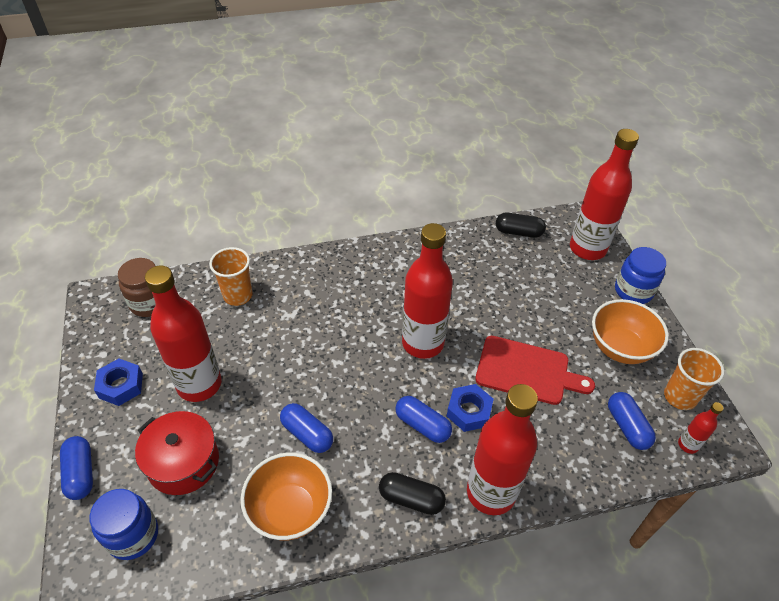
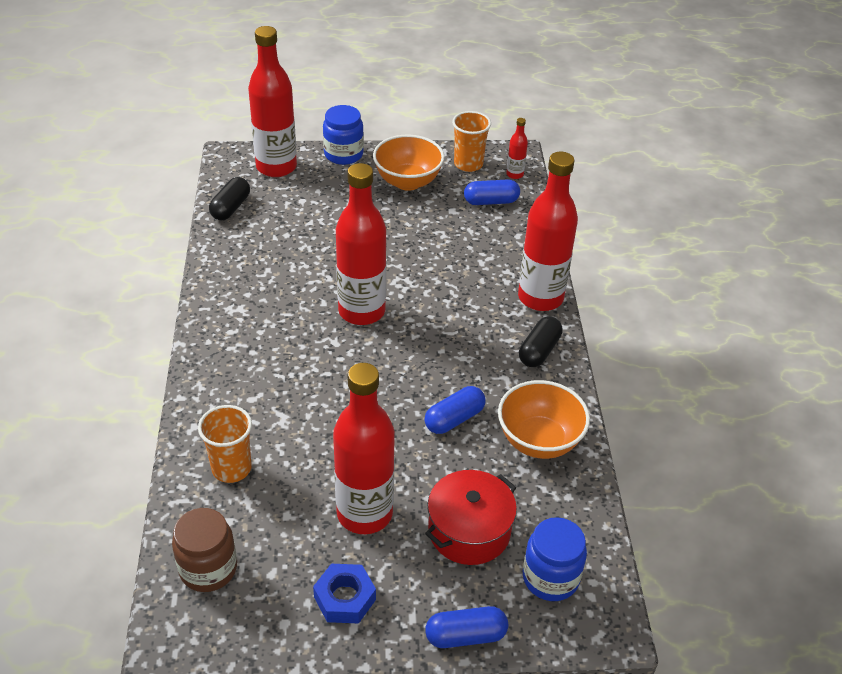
camera: 80 degrees left, 5 degrees down
blue capsule [395,396,452,443] -> none
blue nut [447,384,494,432] -> none
red cutting board [475,336,595,405] -> none

